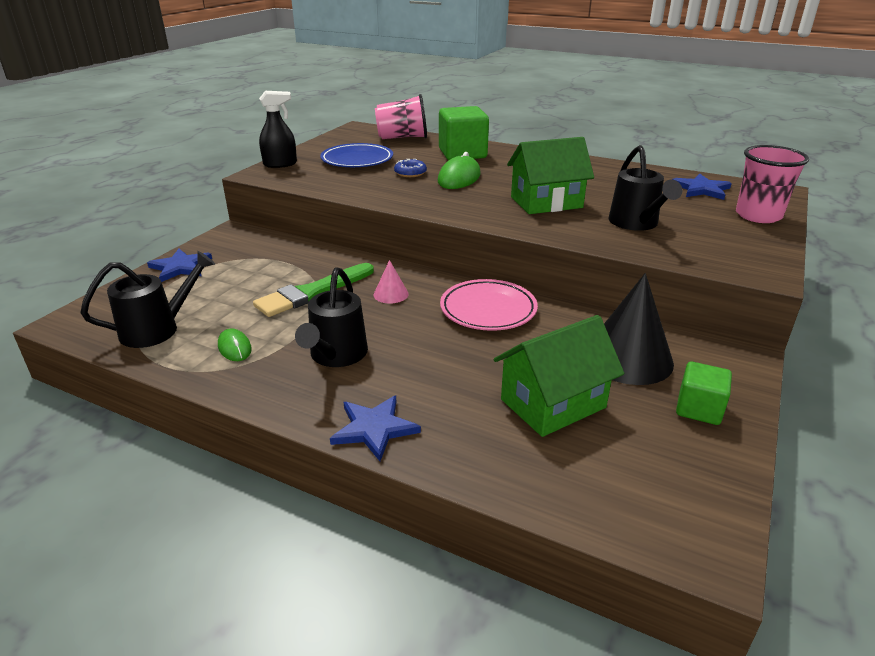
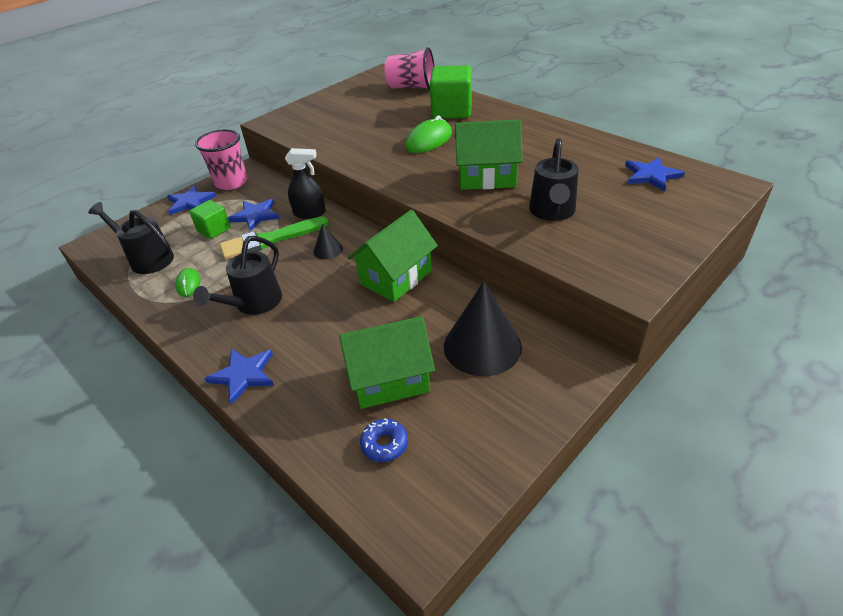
camera: 20 degrees right, 10 degrees up
black watering can [80,251,215,348] -> black watering can turned 135 degrees counterclockwise [88,202,174,274]
black spray bottle [259,91,297,168] -> black spray bottle moved to [285,148,326,219]
blue plate [320,143,393,167] -> none
pink cone [373,260,409,303] -> black cone [314,223,343,259]
blue donut [394,159,427,177] -> blue donut moved to [360,418,408,462]
pink plate [440,279,538,331] -> green house [348,210,438,302]
green cube [676,361,732,425] -> green cube moved to [189,200,231,239]
pink cup [736,145,809,223] -> pink cup moved to [195,129,247,190]
none -> blue star [228,199,279,231]

